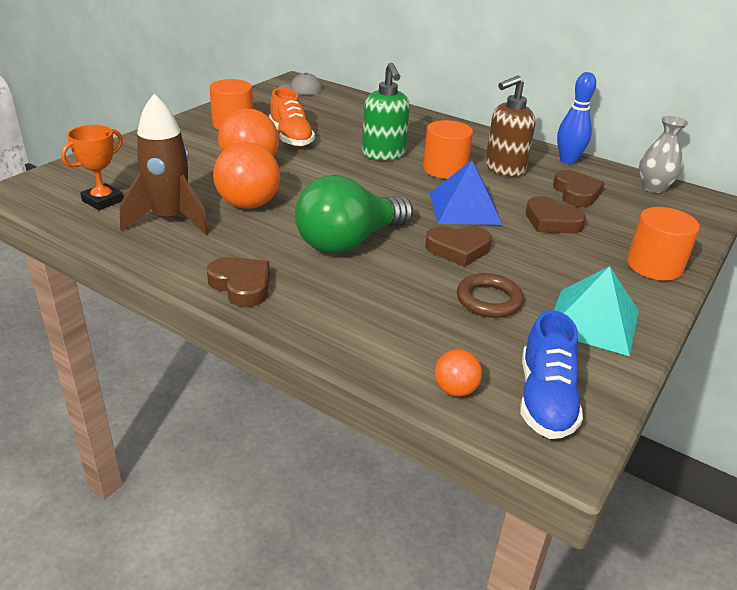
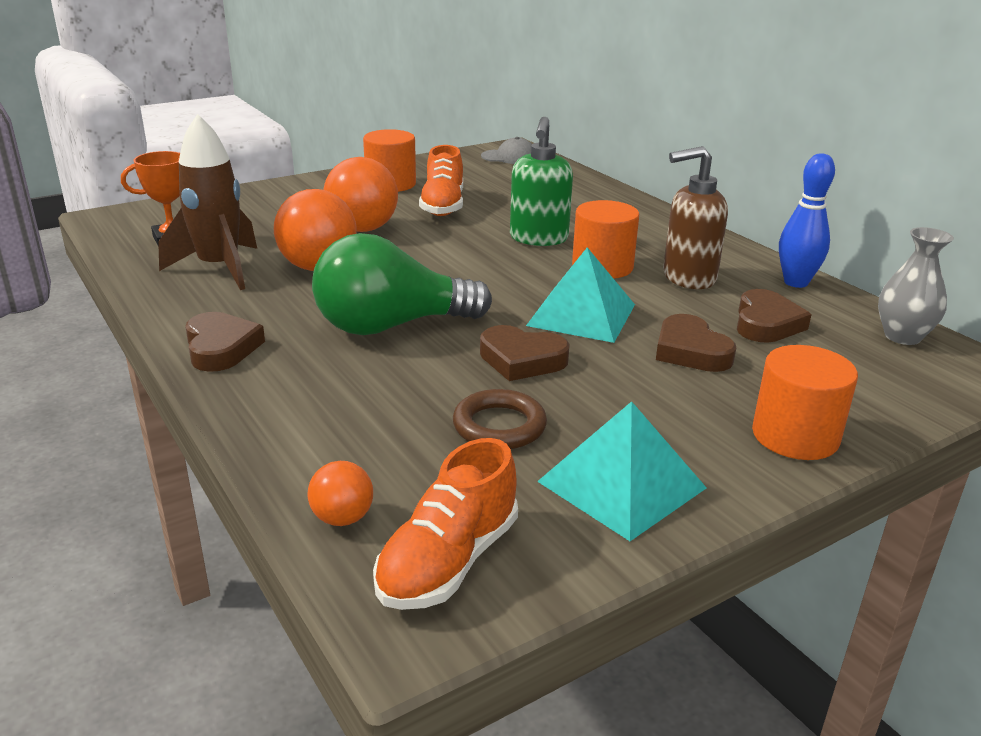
camera: 25 degrees right, 5 degrees down
blue pyramid [430,160,502,225] -> turquoise pyramid [526,247,635,343]
blue shoe [520,310,583,439] -> orange shoe [373,438,518,610]

